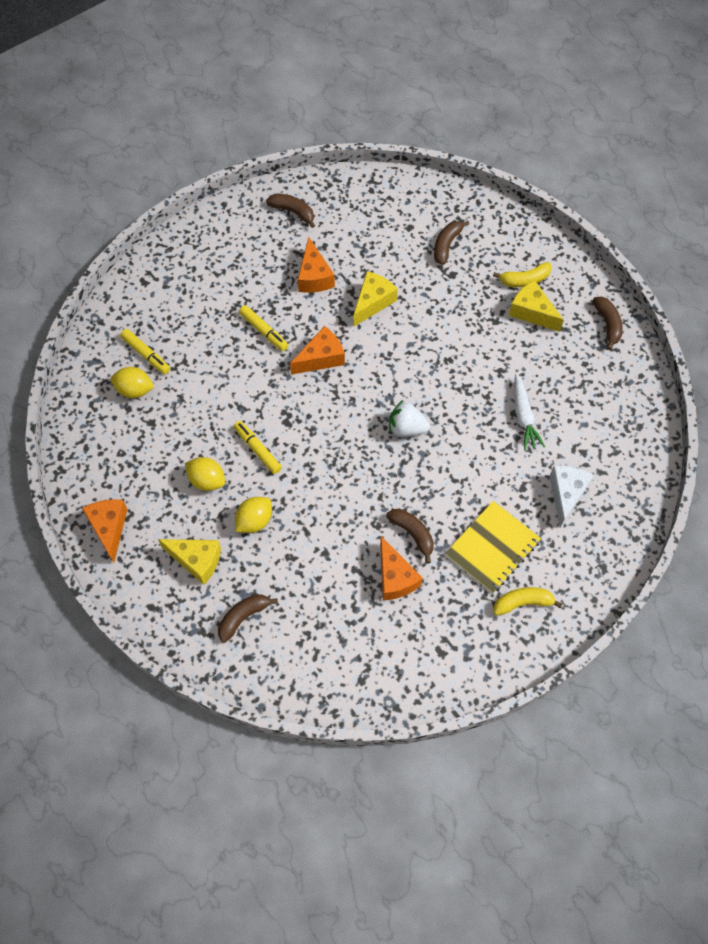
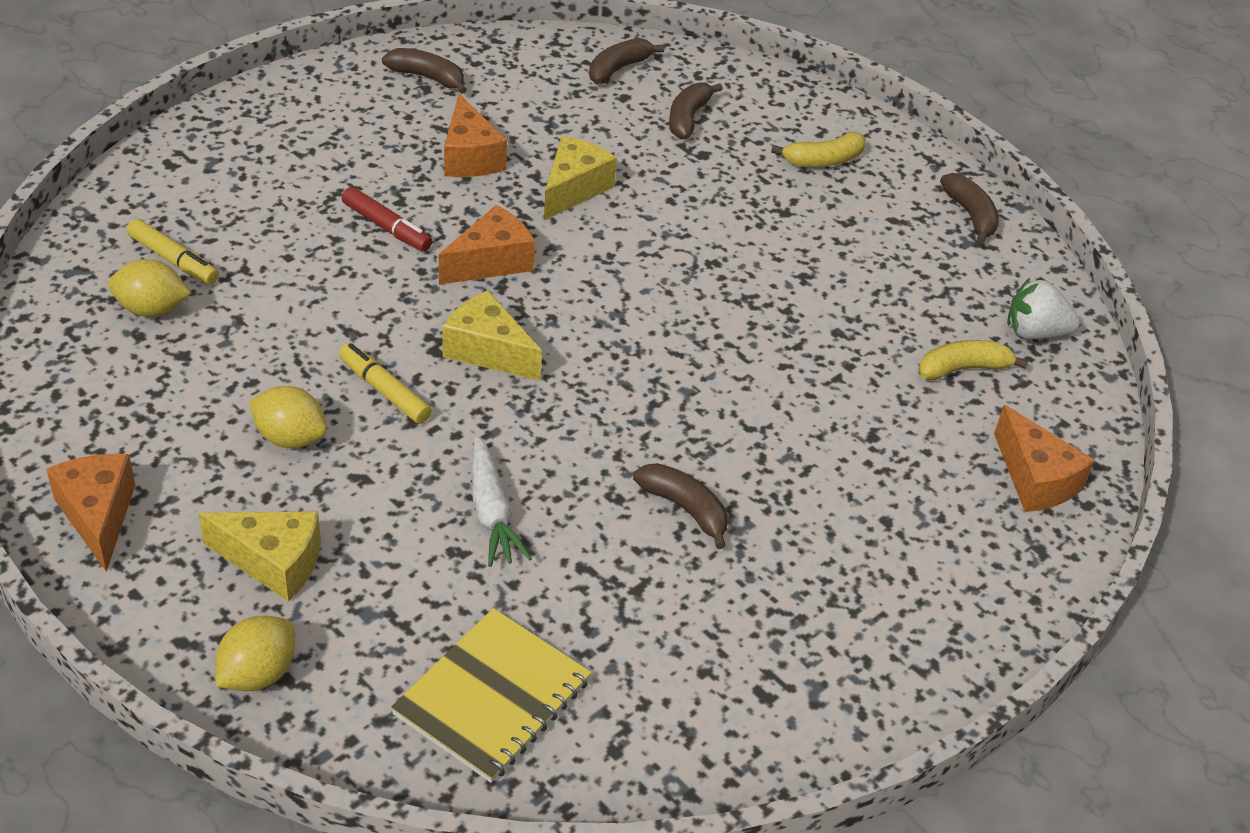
camera: 10 degrees left, 20 degrees down
brown banana [218,594,278,643] -> brown banana moved to [589,38,664,84]
yellow lemon [235,497,272,533] -> yellow lemon moved to [215,616,295,691]
yellow marker [239,305,288,351] -> red marker [342,187,432,252]
orange cheese [380,536,423,601] -> orange cheese moved to [994,405,1095,512]
white strawberry [389,400,430,437] -> white strawberry moved to [1007,278,1080,339]
yellow notebook [445,501,541,594] -> yellow notebook moved to [391,608,592,783]
yellow banana [494,587,562,615] -> yellow banana moved to [918,340,1029,381]
yellow cheese [509,280,564,332] -> yellow cheese moved to [442,290,542,381]
white carrot [514,374,545,450] -> white carrot moved to [472,436,532,567]
white cheese [550,466,594,528] -> none

